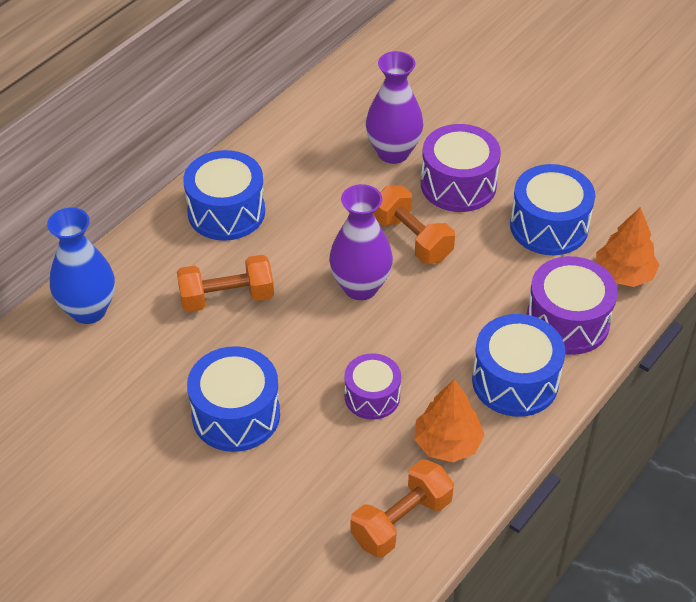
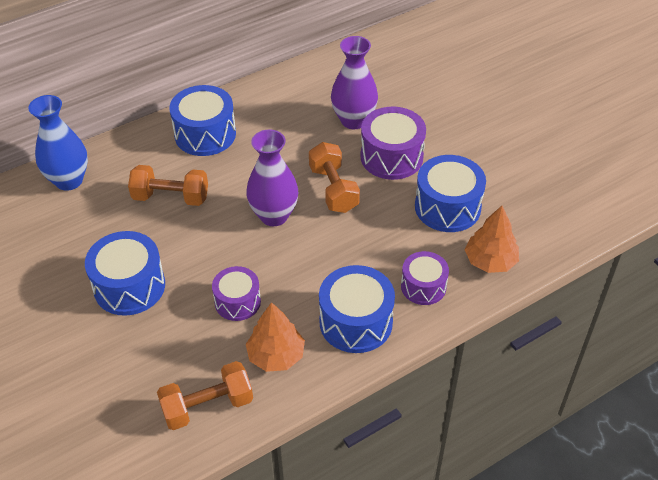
camera: 20 degrees right, 0 degrees up
purple drum [526,256,618,355] -> purple drum [401,251,449,305], size x0.64

